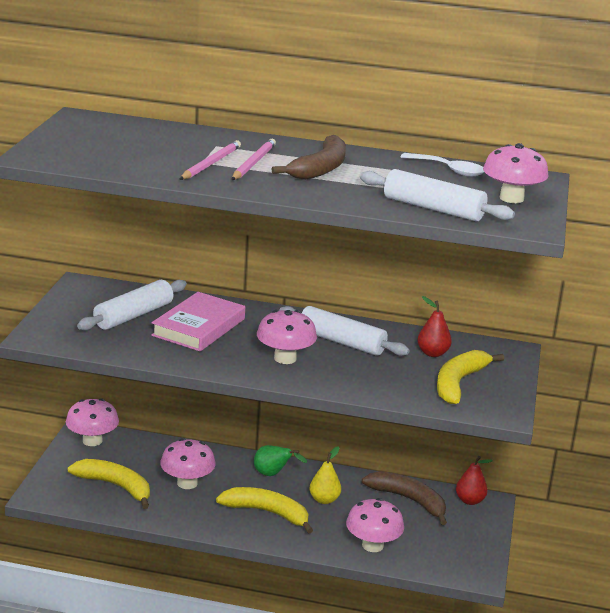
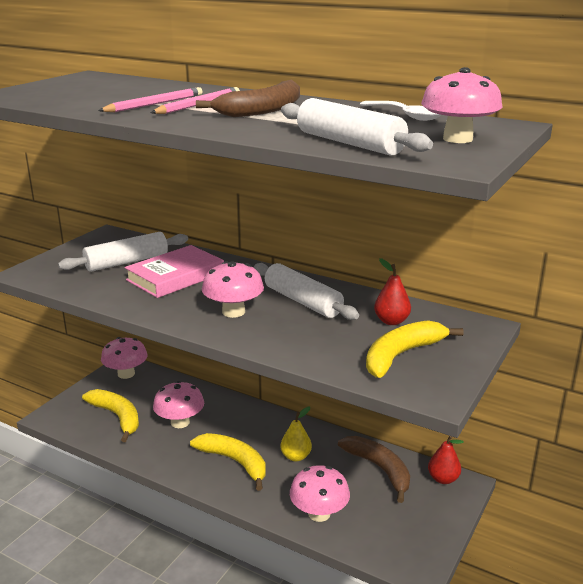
camera: 20 degrees right, 0 degrees up
green pear [254,445,307,476] -> none

